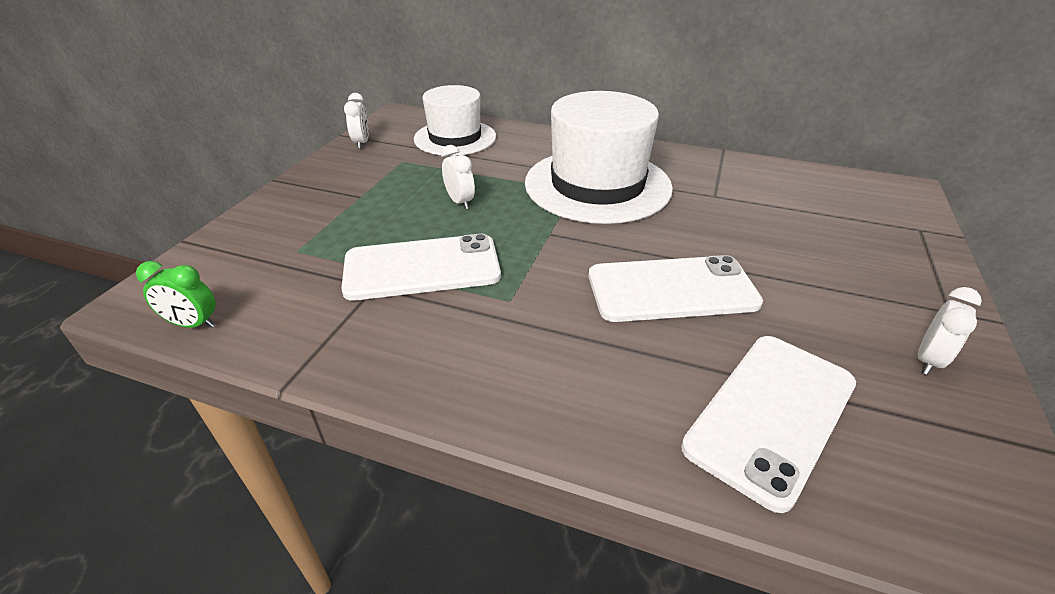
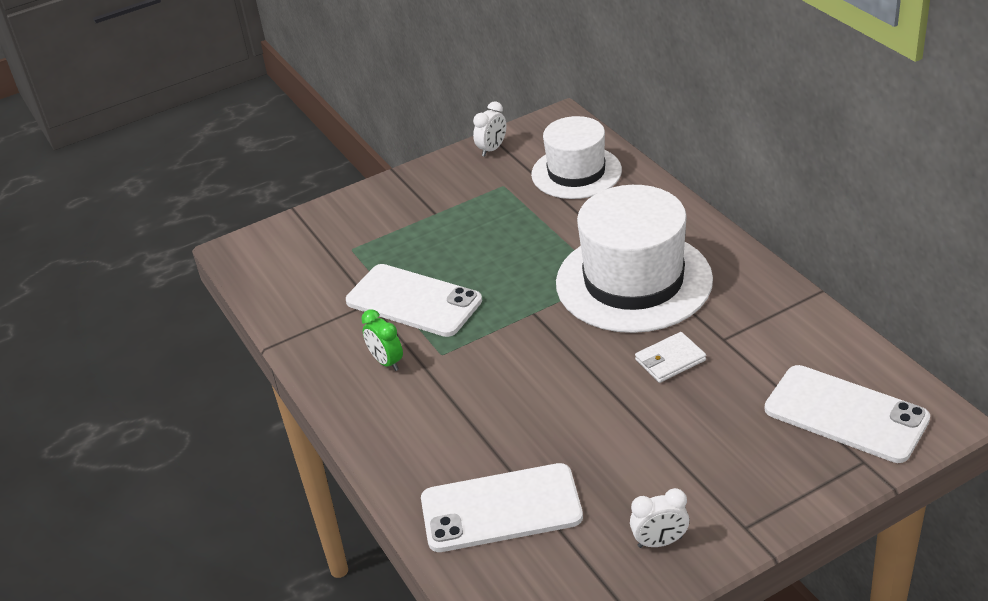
camera: 45 degrees right, 0 degrees up
green clock [136,261,216,328] -> green clock moved to [361,309,403,371]
white clock [441,145,475,209] -> none
white phone [589,255,763,322] -> white phone moved to [764,365,930,463]
none -> white wallet [635,332,706,383]

